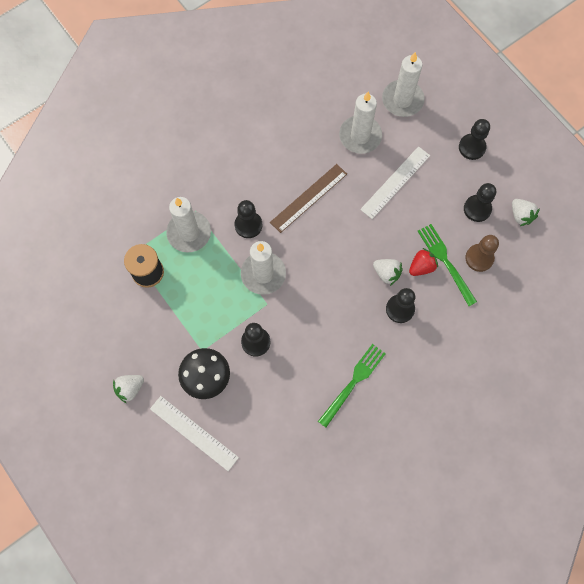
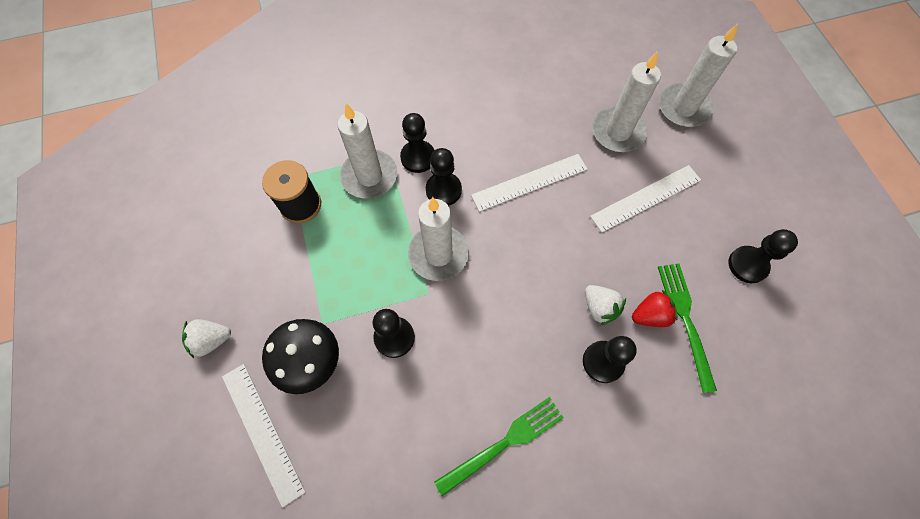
camera: 20 degrees right, 5 degrees down
brown ruler [270,164,347,233] -> white ruler [471,154,588,212]
black pawn [459,119,490,160] -> black pawn moved to [400,113,435,173]
brown pawn [465,235,499,272] -> none
white strawberry [512,199,540,226] -> none

